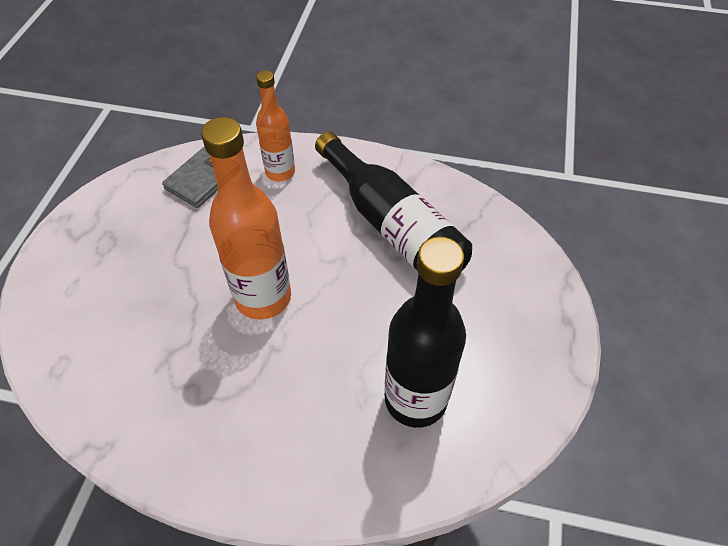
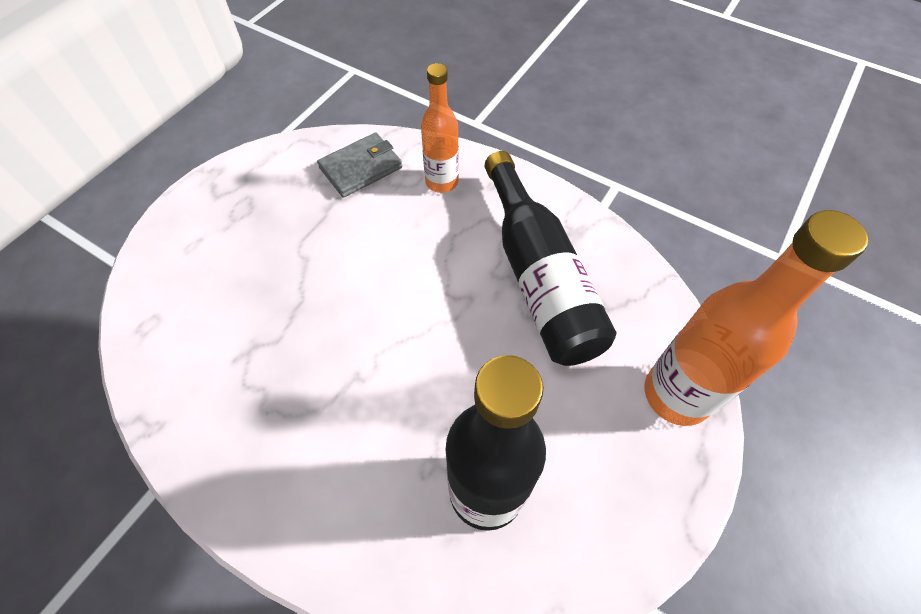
camera: 20 degrees right, 5 degrees up
orange bottle [201,117,291,320] -> orange bottle moved to [645,210,868,426]

